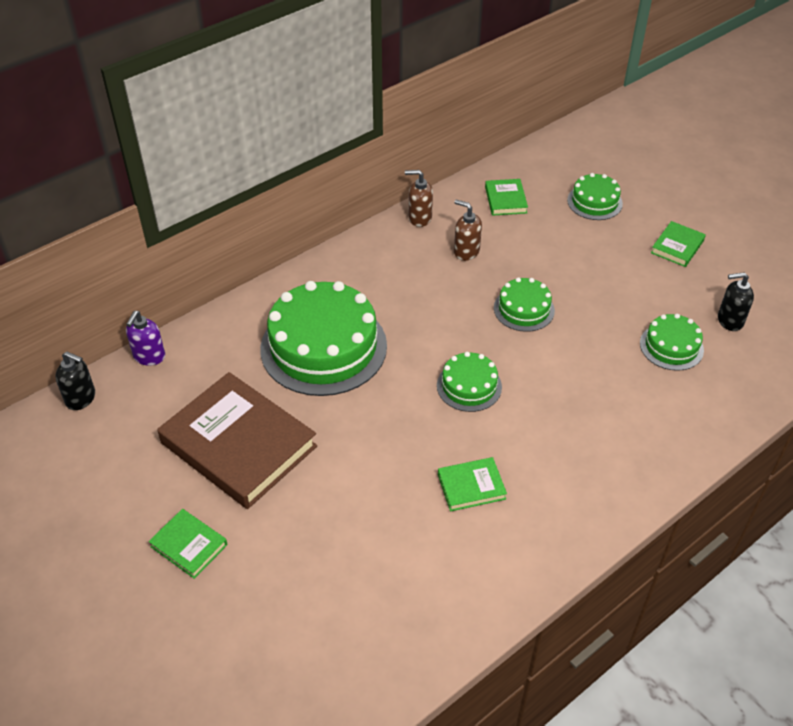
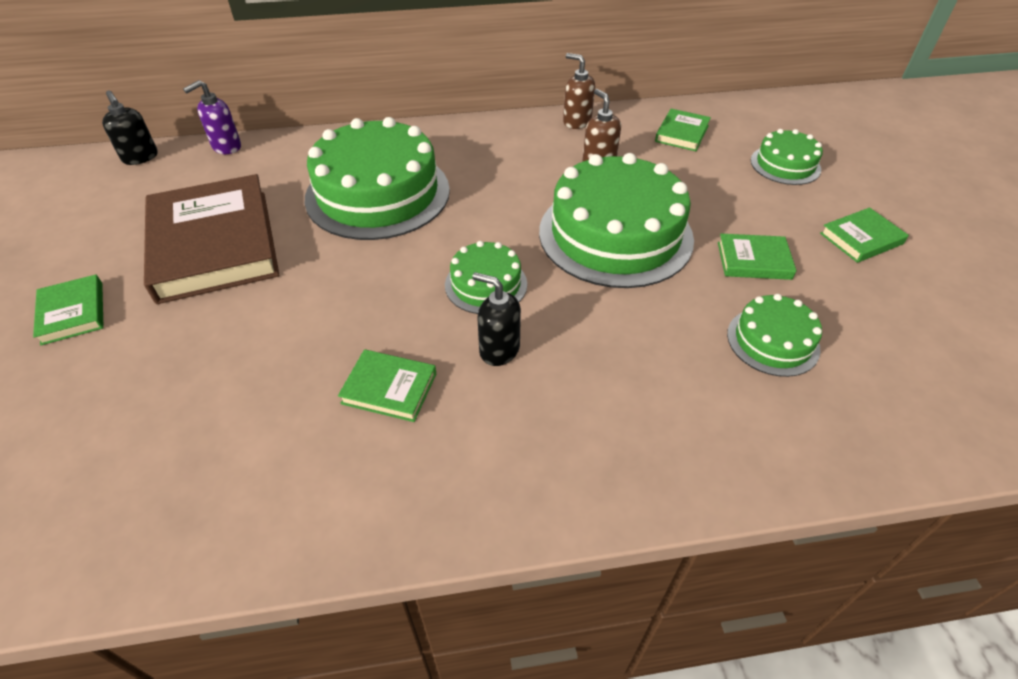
camera: 30 degrees right, 0 degrees up
green cake [494,277,555,332] -> green cake [539,153,694,288], size x2.01
black soap dispenser [718,272,754,331] -> black soap dispenser moved to [472,272,521,366]
none -> green book [718,234,796,280]

